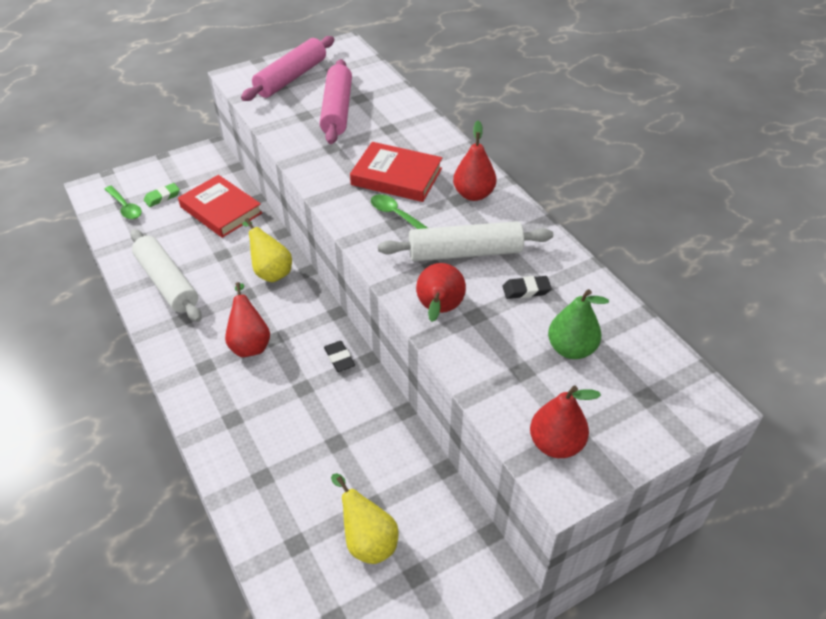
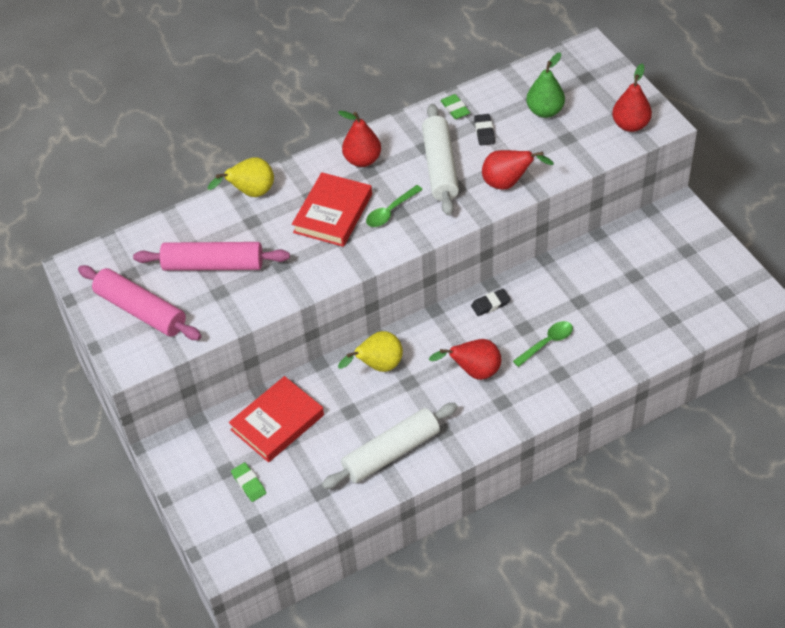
camera: 85 degrees left, 5 degrees up
green spoon [105,186,142,219] -> green spoon moved to [513,321,573,367]
yellow pear [331,473,399,564] -> yellow pear moved to [208,157,274,197]
none -> green eraser [440,94,470,119]

